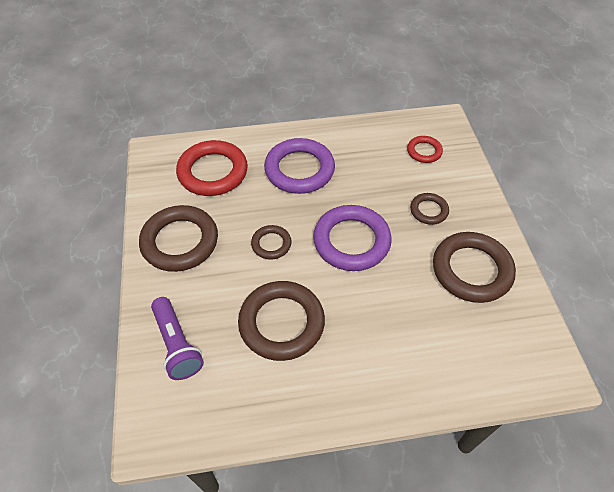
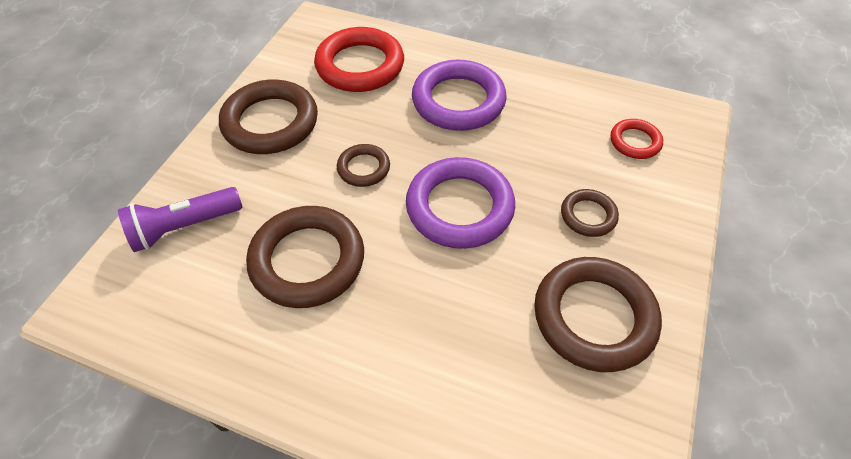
camera: 30 degrees right, 0 degrees up
purple flashlight [151,297,204,380] -> purple flashlight turned 60 degrees clockwise [118,187,243,252]

